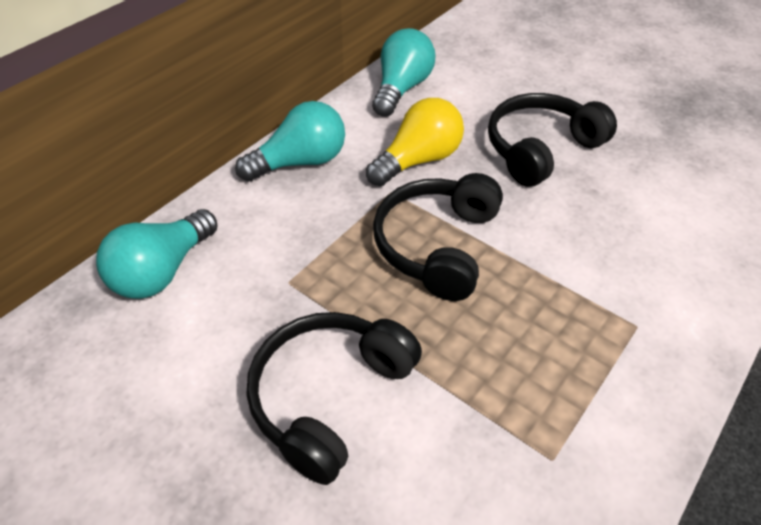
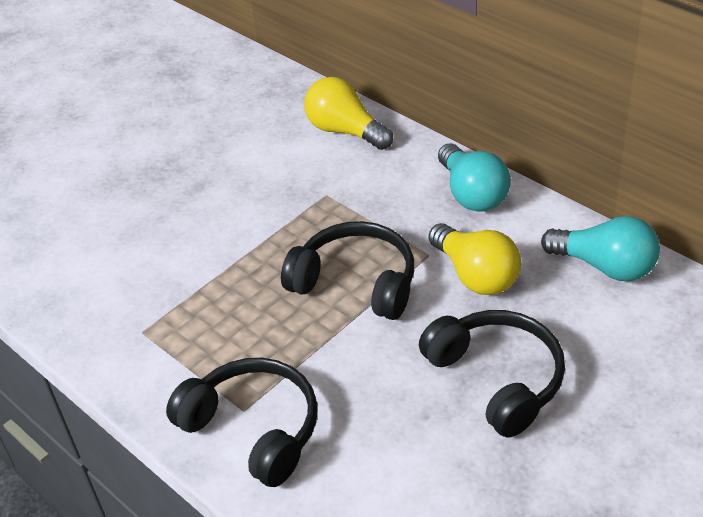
camera: 100 degrees right, 5 degrees down
turquoise light bulb [96,209,217,299] -> yellow light bulb [304,77,393,150]
black headphones [247,312,422,485] -> black headphones moved to [166,358,317,487]

